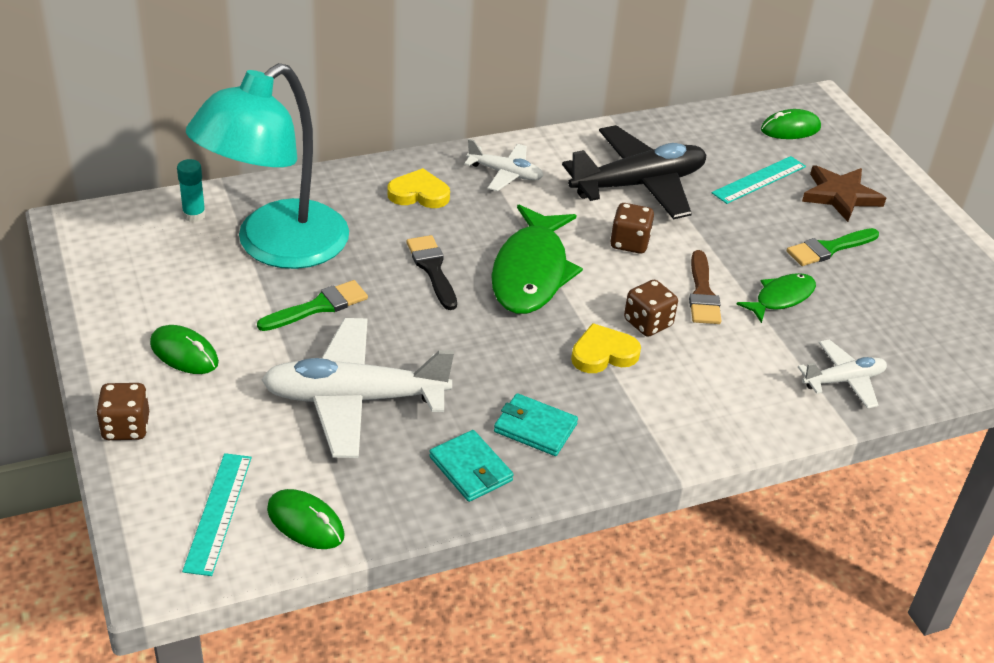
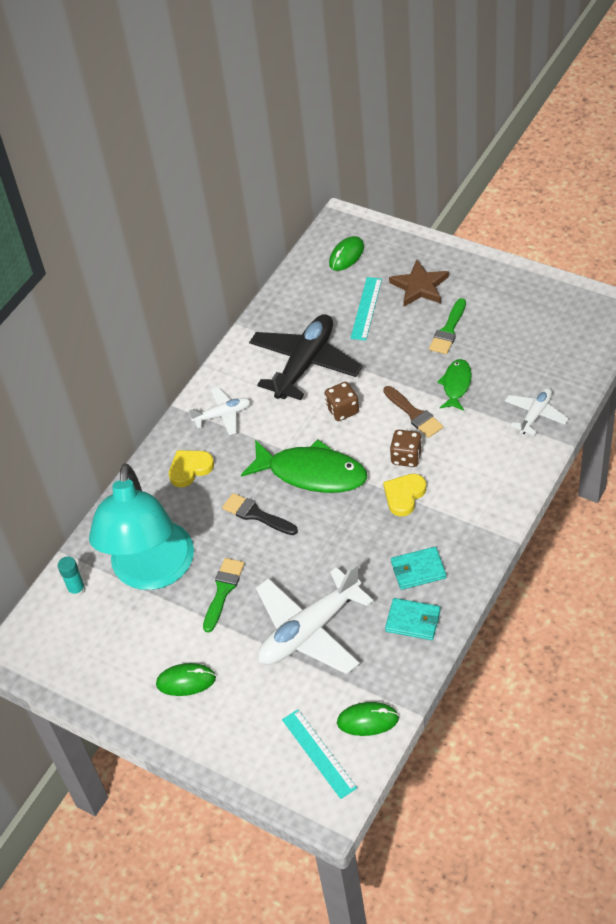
camera: 30 degrees left, 10 degrees up
brown dice [96,383,149,440] -> none
green fish [491,205,583,314] -> green fish turned 45 degrees counterclockwise [241,439,367,493]

